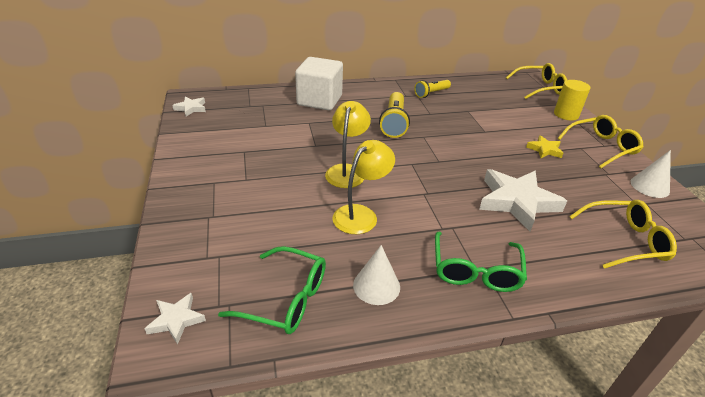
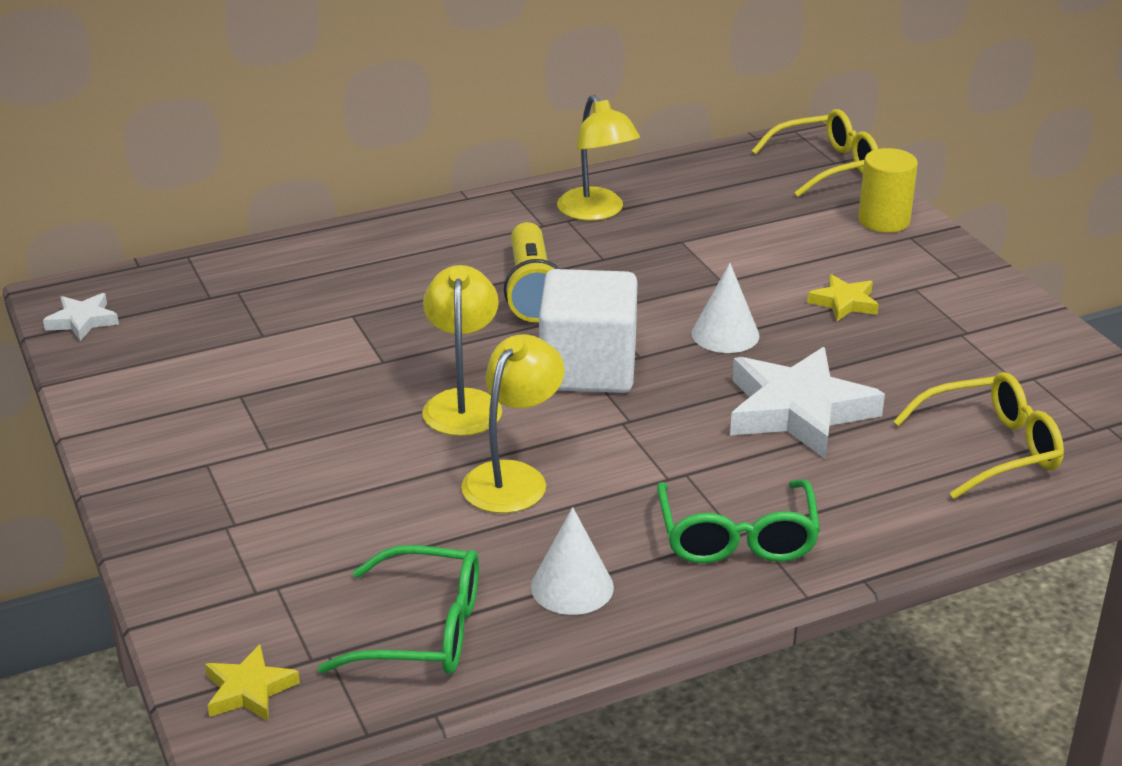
camera: 10 degrees left, 5 degrees down
white star [145,293,206,345] -> yellow star [205,644,300,721]
white cube [295,57,343,110] -> white cube moved to [539,269,637,393]
yellow flashlight [414,80,451,98] -> yellow lamp [557,95,640,221]
yellow glasses [557,115,644,168] -> none
white cone [631,150,671,198] -> white cone moved to [691,263,759,353]

